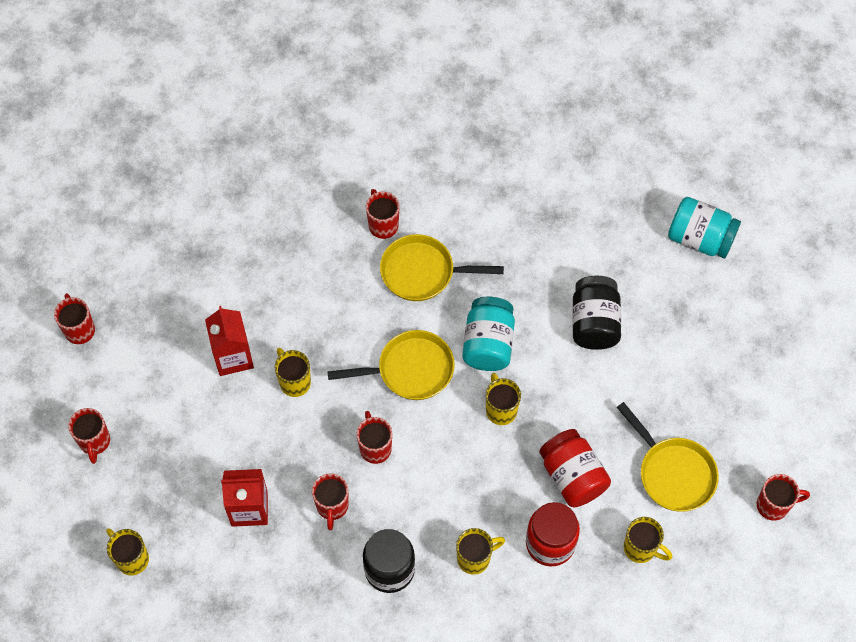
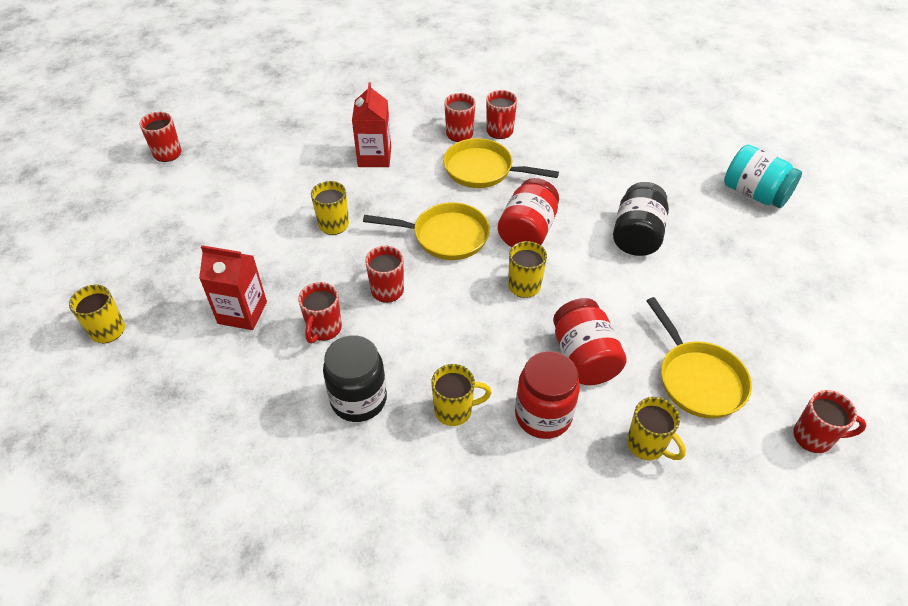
camera: 15 degrees right, 15 degrees down
red mug [68,408,110,464] -> red mug moved to [486,90,517,139]
red carton [205,306,254,376] -> red carton moved to [352,82,391,167]
turquoise jar [462,297,515,371] -> red jar [498,178,559,247]

